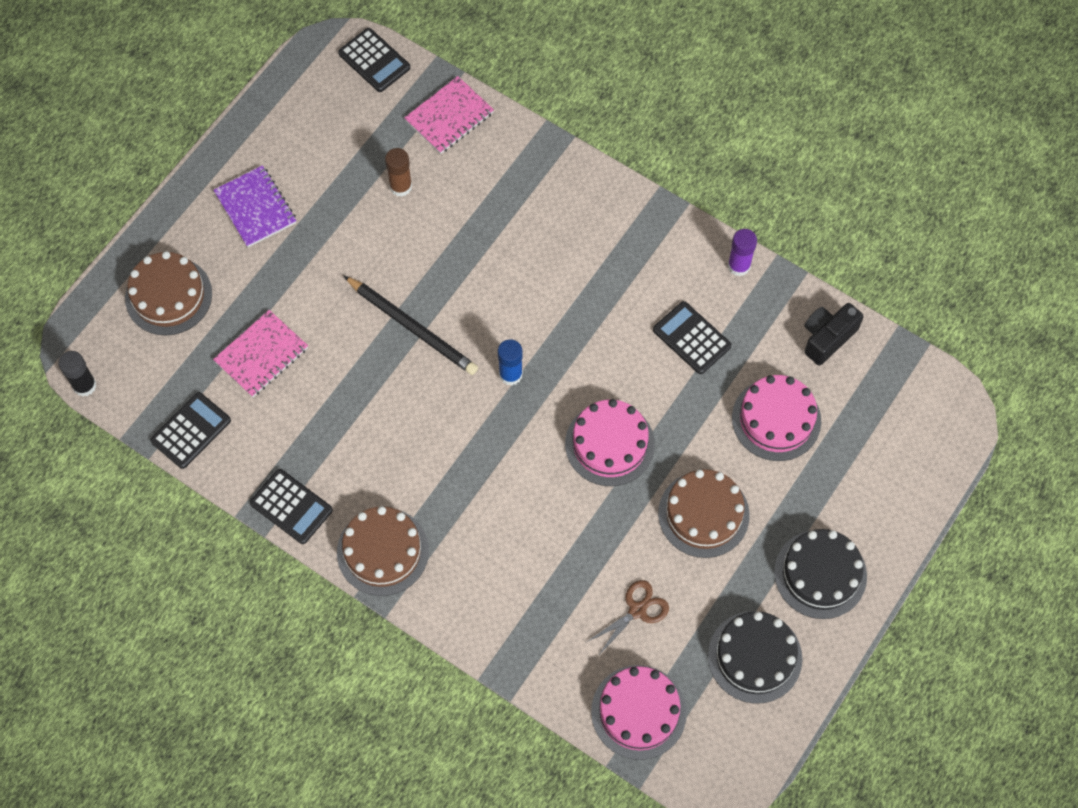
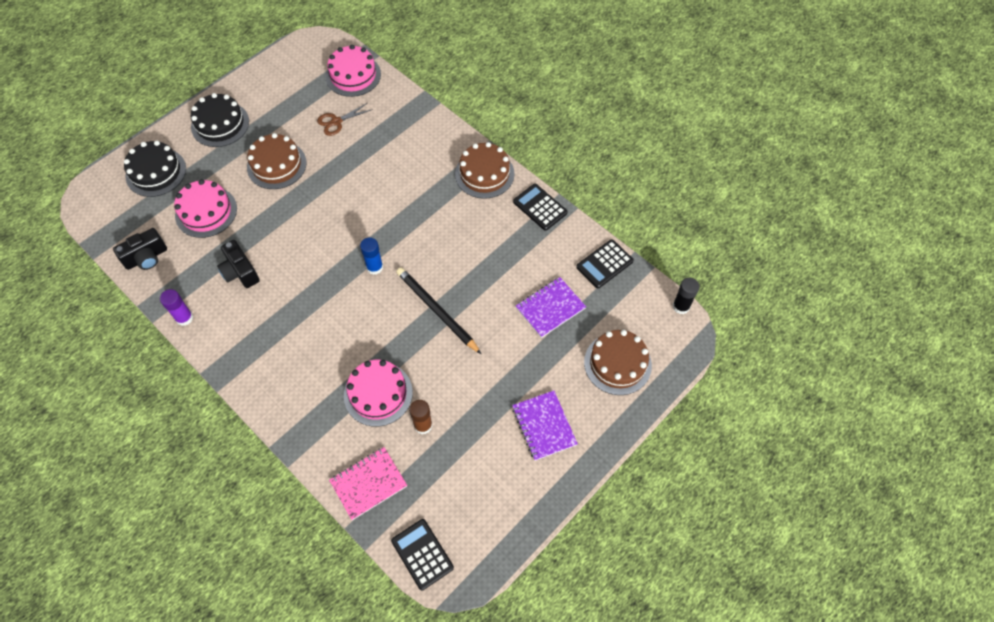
camera: 170 degrees left, 5 degrees down
pink notebook [213,310,308,397] -> purple notebook [516,277,586,338]
pink cake [565,399,655,486] -> pink cake moved to [344,360,413,427]
black calculator [653,301,731,374] -> black camera [217,240,260,288]
black cake [708,611,802,704] -> black cake moved to [124,141,186,197]

